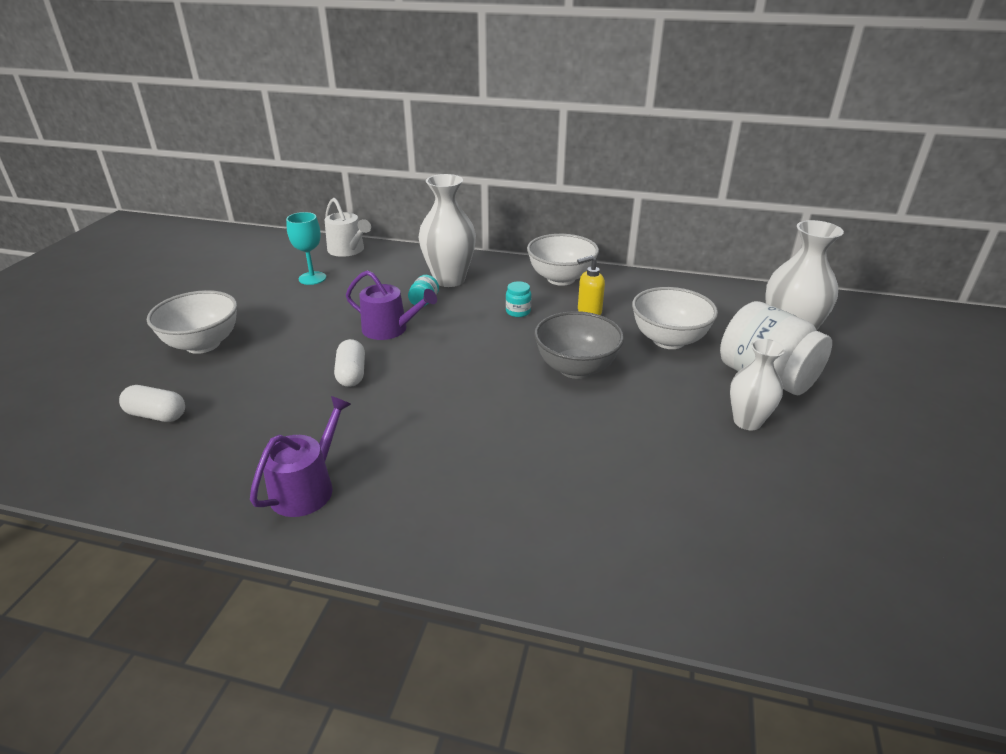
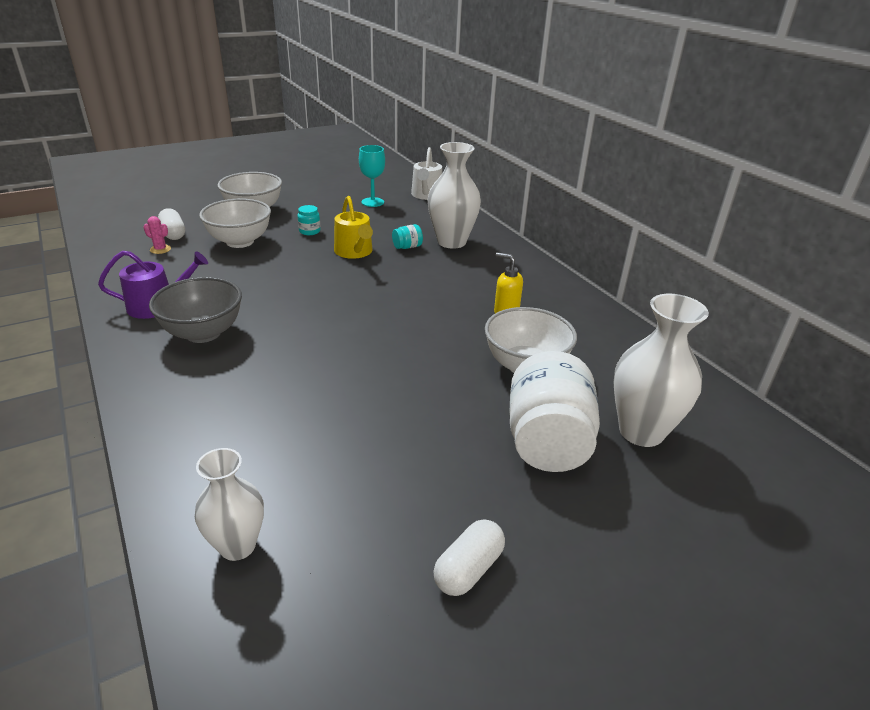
camera: 45 degrees right, 0 degrees up
white capsule [334,339,365,387] -> white capsule moved to [433,519,505,596]
purple watering can [346,270,437,340] -> yellow watering can [334,196,373,259]
turquoise jar [506,281,531,317] -> turquoise jar moved to [297,205,321,235]
white bowl [527,234,599,286] -> white bowl moved to [199,198,271,248]
grey bowl [534,311,624,379] -> grey bowl moved to [149,277,242,343]
white vase [730,339,785,430] -> white vase moved to [195,448,264,561]
none -> pink cactus [143,216,171,254]

